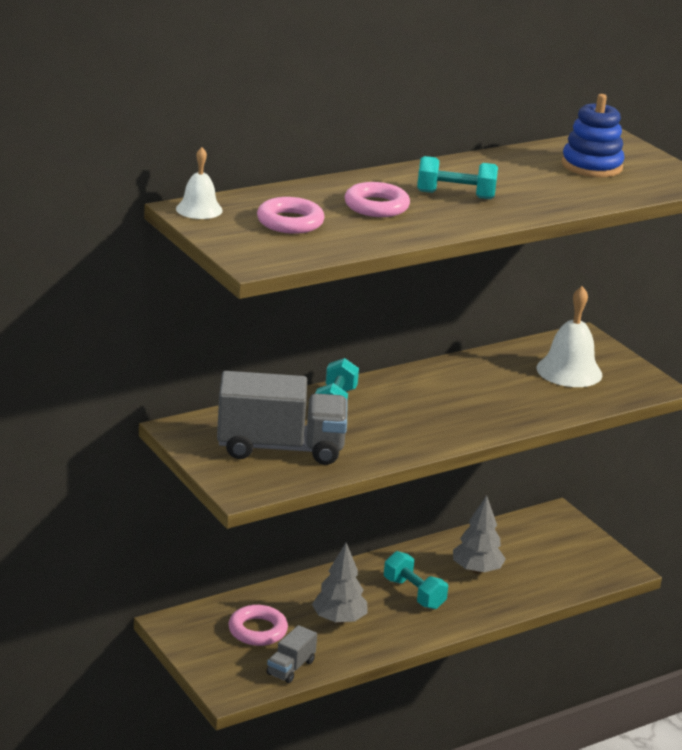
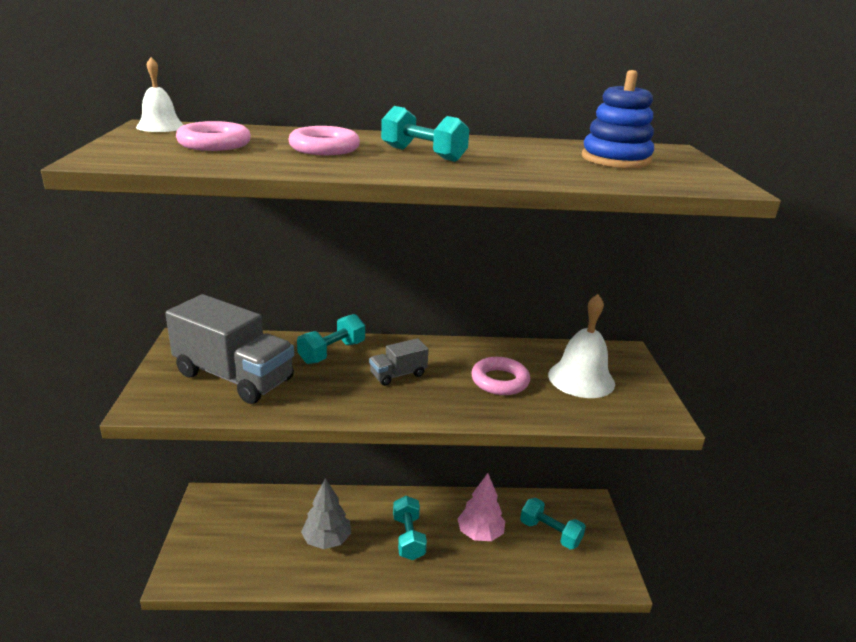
camera: 30 degrees right, 0 degrees up
pink ring [228,605,288,646] -> pink ring moved to [471,357,530,395]
grey truck [267,625,317,683] -> grey truck moved to [369,338,429,386]
grey tree [453,495,506,574] -> pink tree [457,473,505,541]
none -> turquoise dumbbell [520,498,586,549]

